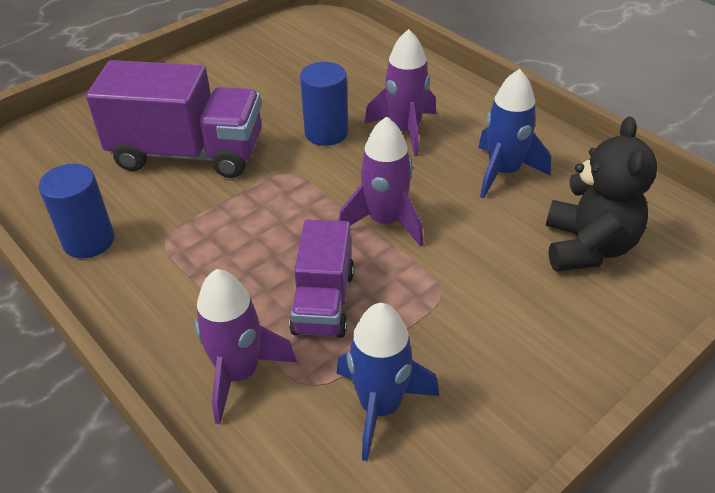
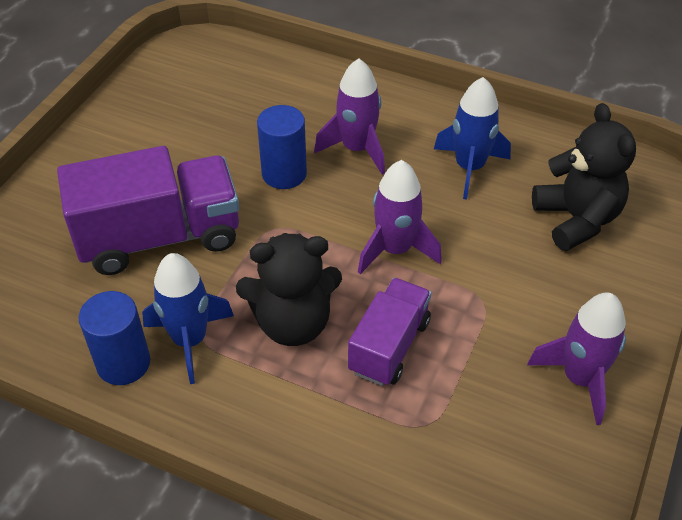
camera: 25 degrees left, 5 degrees up
purple rocket [195,269,297,424] -> purple rocket moved to [527,293,626,425]
purple truck [289,219,354,338] -> purple truck turned 135 degrees counterclockwise [348,278,431,386]
blue rocket [336,303,439,461] -> blue rocket moved to [142,253,234,384]
none -> black teddy bear [236,233,342,346]

